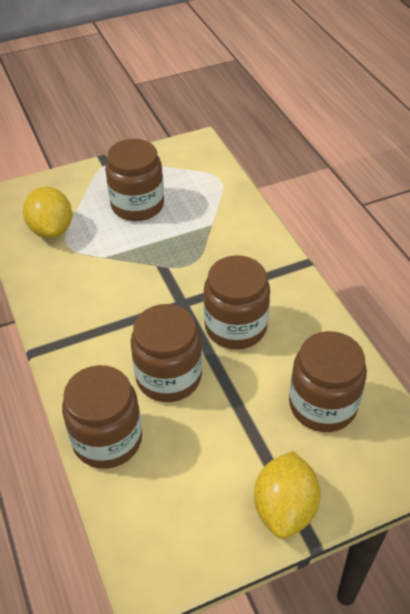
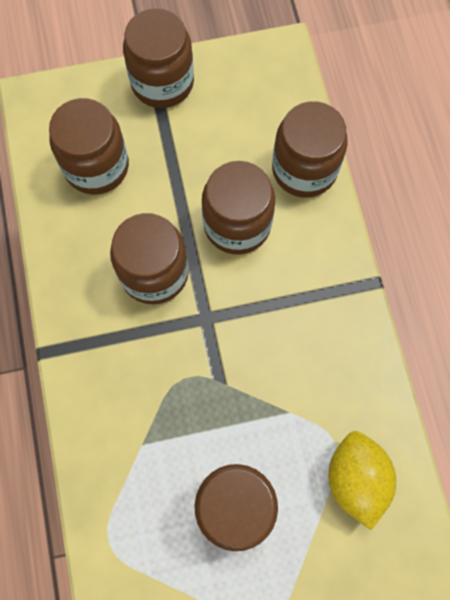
camera: 170 degrees left, 25 degrees up
yellow lemon [254,451,321,539] -> brown jar [123,8,194,108]

